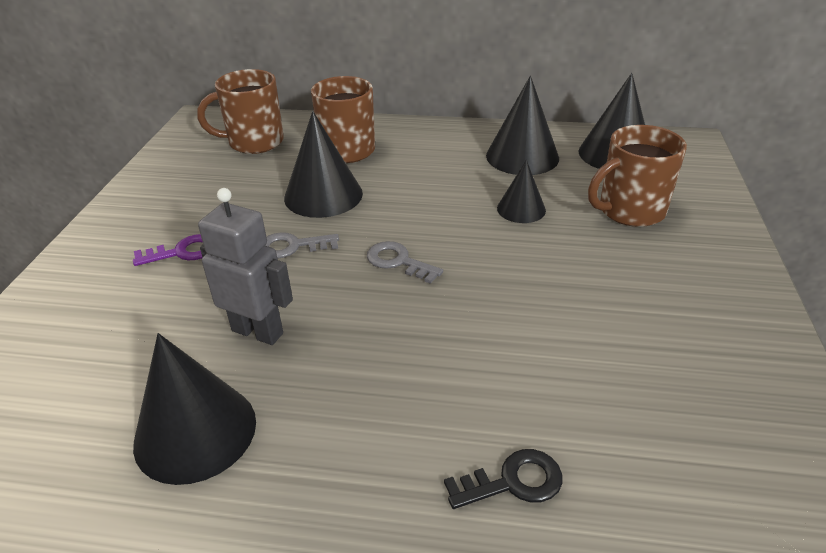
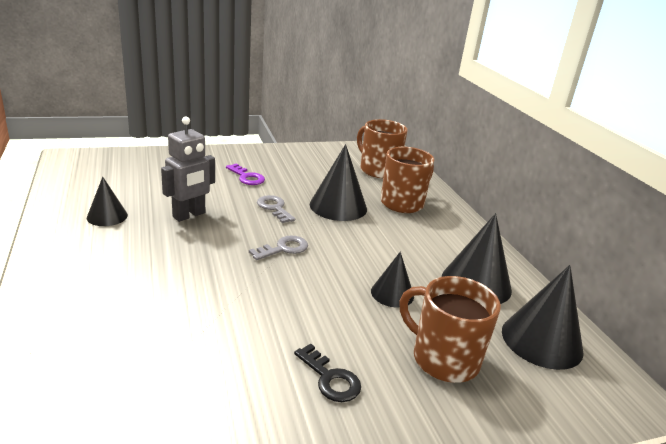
camera: 60 degrees right, 10 degrees down
black cone [133,333,256,485] -> black cone [87,177,128,226], size x0.59
grey robot [198,188,293,345] -> grey robot turned 45 degrees clockwise [161,117,215,222]
grey key [367,241,443,284] -> grey key turned 45 degrees clockwise [249,236,308,260]
black key [444,449,562,509] -> black key moved to [294,344,361,402]

